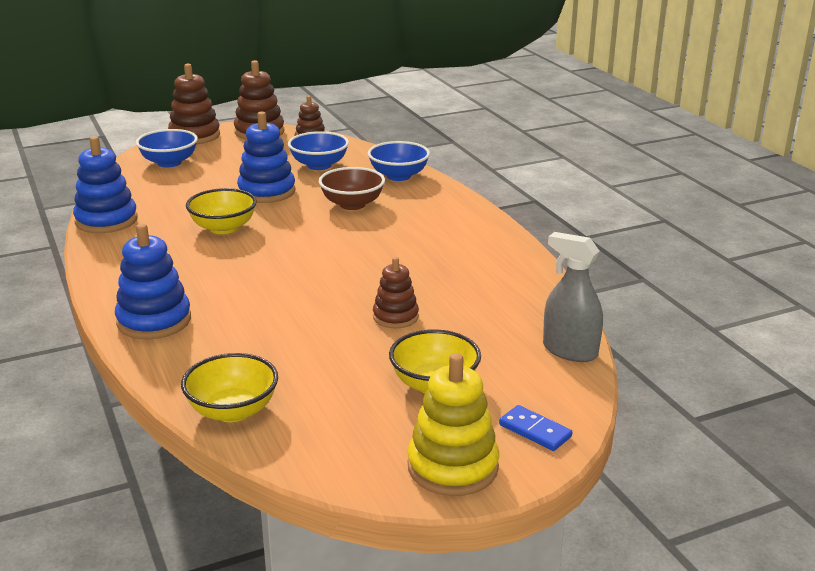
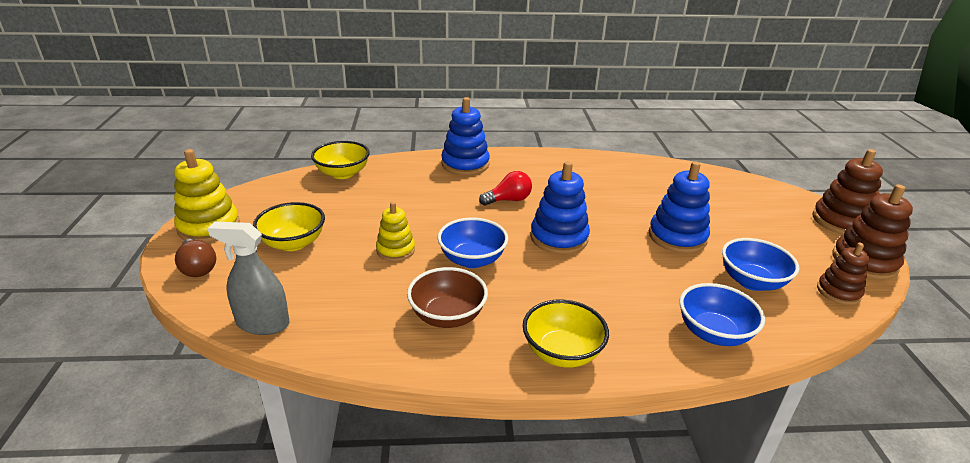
camera: 110 degrees right, 5 degrees up
blue stacking toy [73,136,138,233] -> blue stacking toy moved to [530,161,590,254]
blue bowl [136,129,198,167] -> blue bowl moved to [437,217,508,268]
yellow bowl [186,188,257,234] -> yellow bowl moved to [523,300,609,368]
brown bowl [319,167,385,210] -> brown bowl moved to [407,267,488,328]
brown stacking toy [373,257,419,328] -> yellow stacking toy [376,202,415,261]
blue domino [499,405,572,451] -> brown light bulb [175,239,216,277]
grey spray bottle [543,232,603,362] -> grey spray bottle turned 135 degrees counterclockwise [208,221,289,335]
none -> red light bulb [479,171,532,206]

